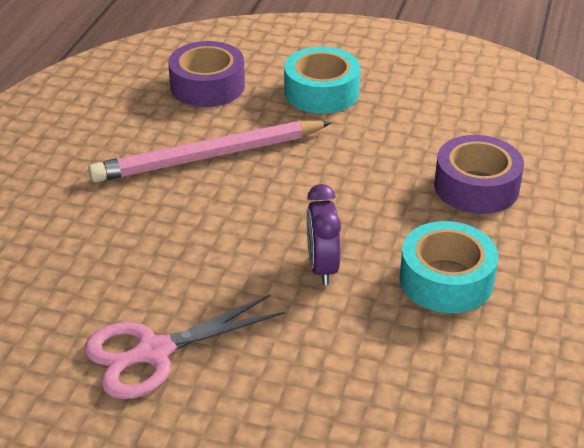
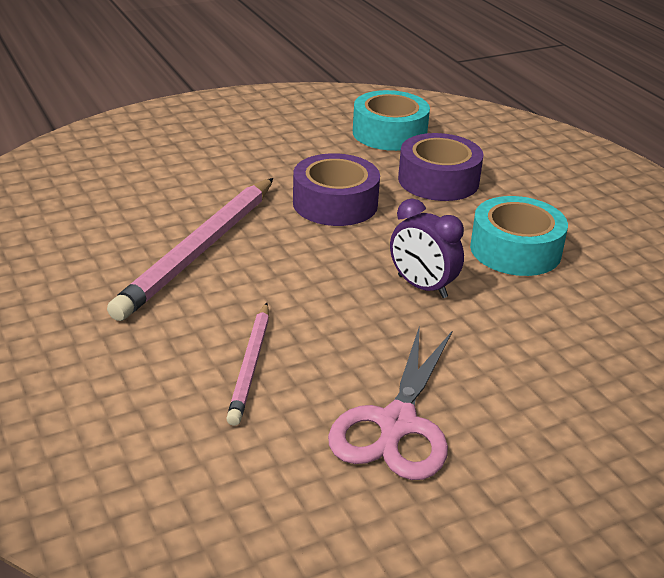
camera: 45 degrees left, 5 degrees down
purple tape [168,41,245,107] -> purple tape moved to [293,153,380,226]
turquoise tape [284,47,361,114] -> turquoise tape moved to [353,90,430,151]
none -> pink pencil [226,303,269,426]

